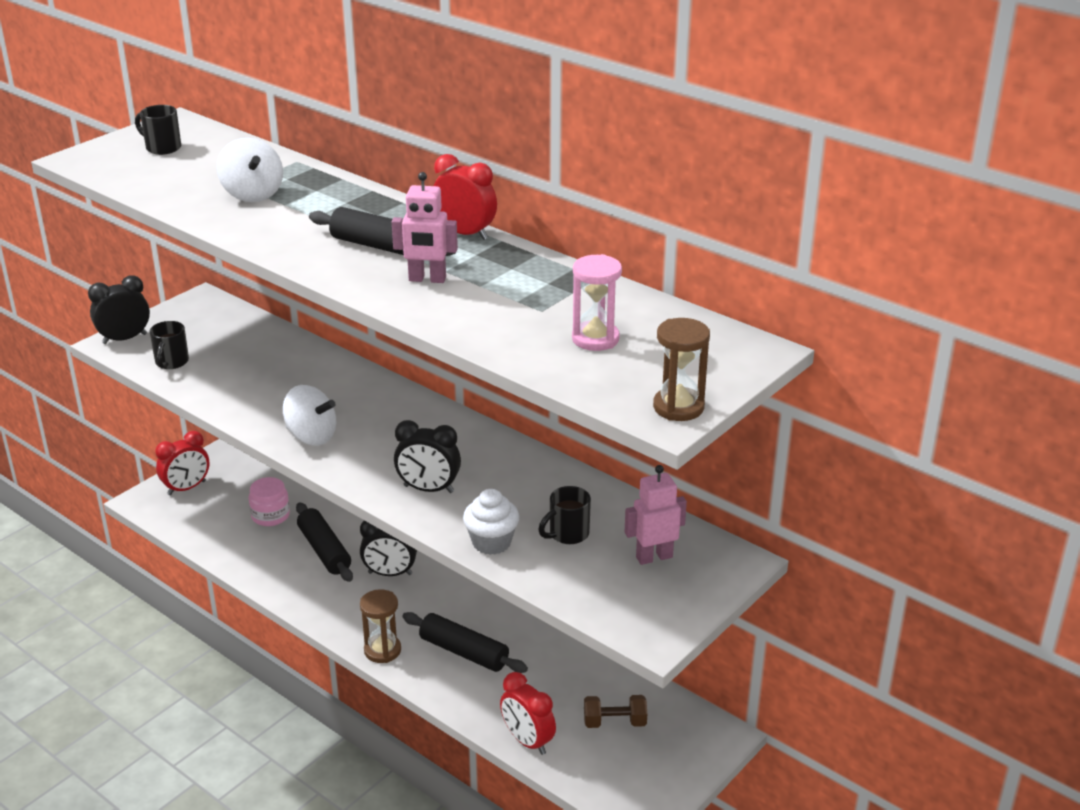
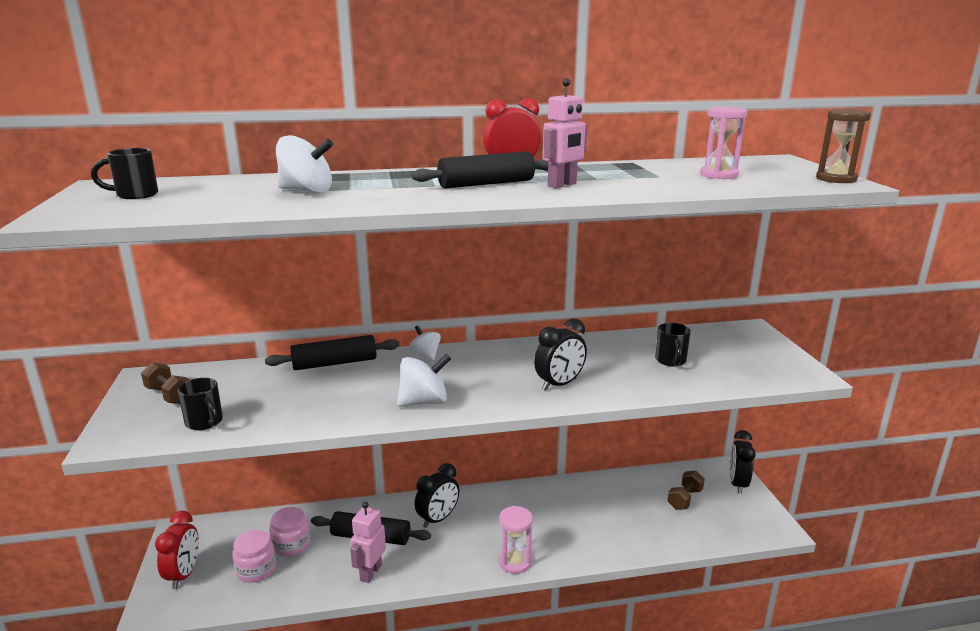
camera: 50 degrees left, 10 degrees down
black clock [88,275,150,344] -> black clock moved to [730,430,755,494]
brown hourglass [360,589,401,663] -> pink hourglass [499,506,533,574]
black rolling pin [402,612,528,673] -> black rolling pin moved to [265,335,400,370]
white cupcake [463,489,519,555] -> none
red clock [500,672,556,755] -> none
pink robot [625,465,687,565] -> pink robot moved to [350,502,386,583]
none -> brown dumbbell [141,362,190,404]
none -> pink jar [232,530,276,582]
none -> white spinning top [409,326,441,361]

